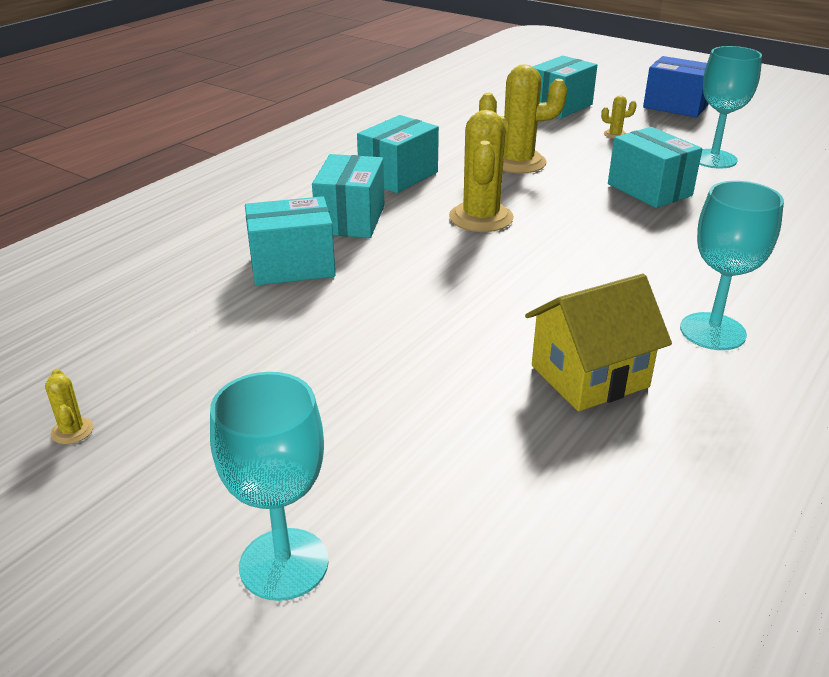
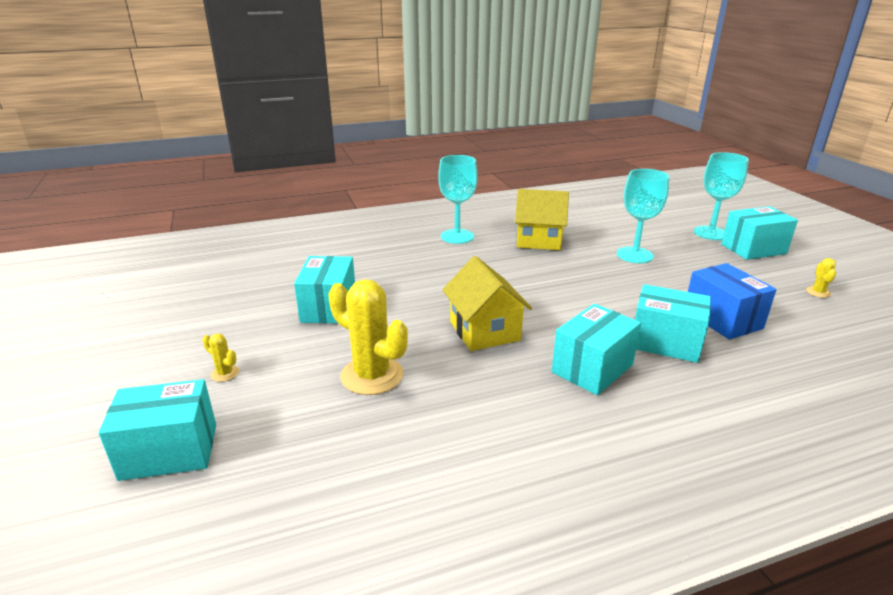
camera: 145 degrees left, 5 degrees down
turquoise box [357,115,439,193] -> turquoise box moved to [721,206,798,260]
yellow cactus [449,110,514,232] -> yellow house [442,256,532,351]
blue box [643,56,709,117] -> blue box moved to [688,263,777,340]
turquoise goblet [699,46,762,169] -> turquoise goblet moved to [617,169,669,263]

